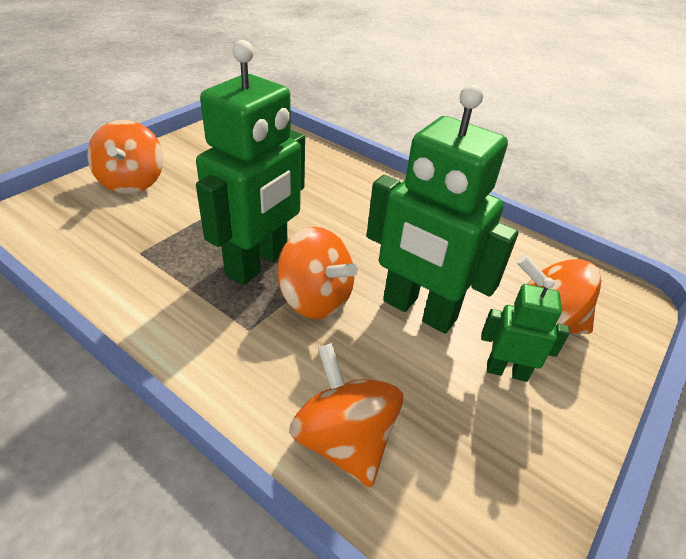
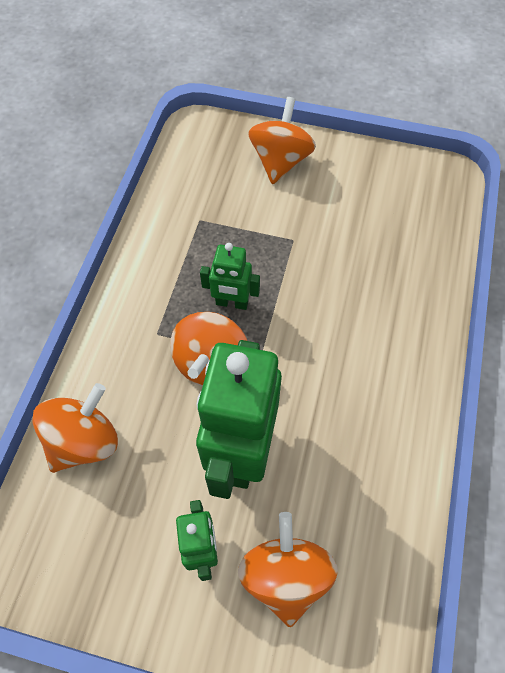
camera: 70 degrees right, 20 degrees up
orange spinning top [87,120,164,194] -> orange spinning top turned 135 degrees clockwise [248,97,316,184]
green robot [196,40,305,285] -> green robot [200,243,260,310], size x0.50

